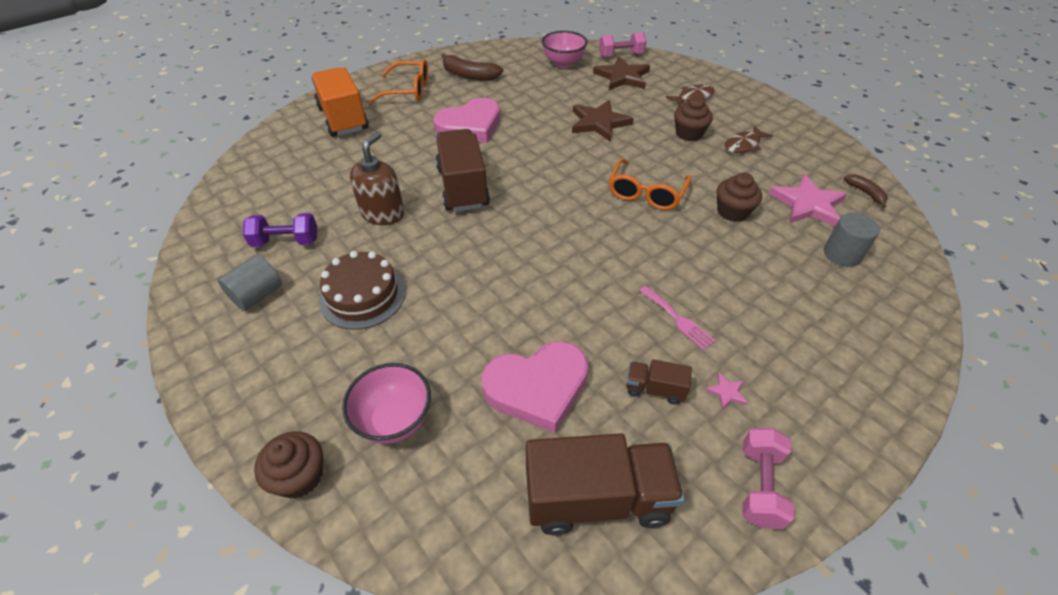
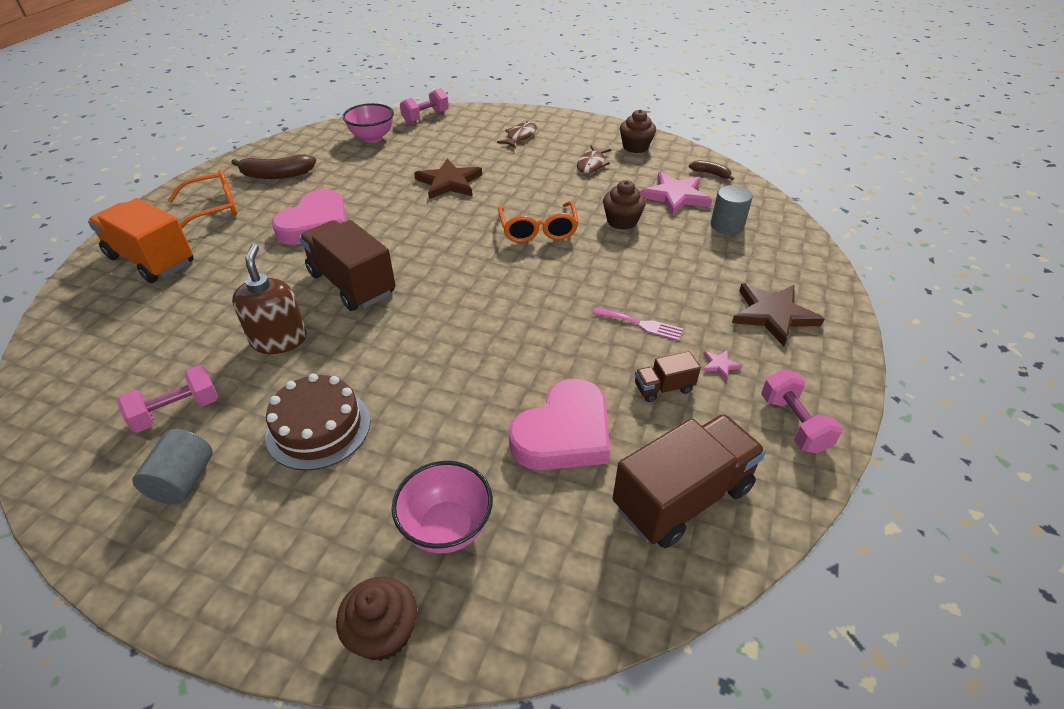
camera: 30 degrees left, 5 degrees down
purple dumbbell [243,213,317,247] -> pink dumbbell [117,365,218,433]
brown star [593,56,650,90] -> brown star moved to [732,284,825,346]
brown cupcake [674,97,713,141] -> brown cupcake moved to [620,109,656,153]

